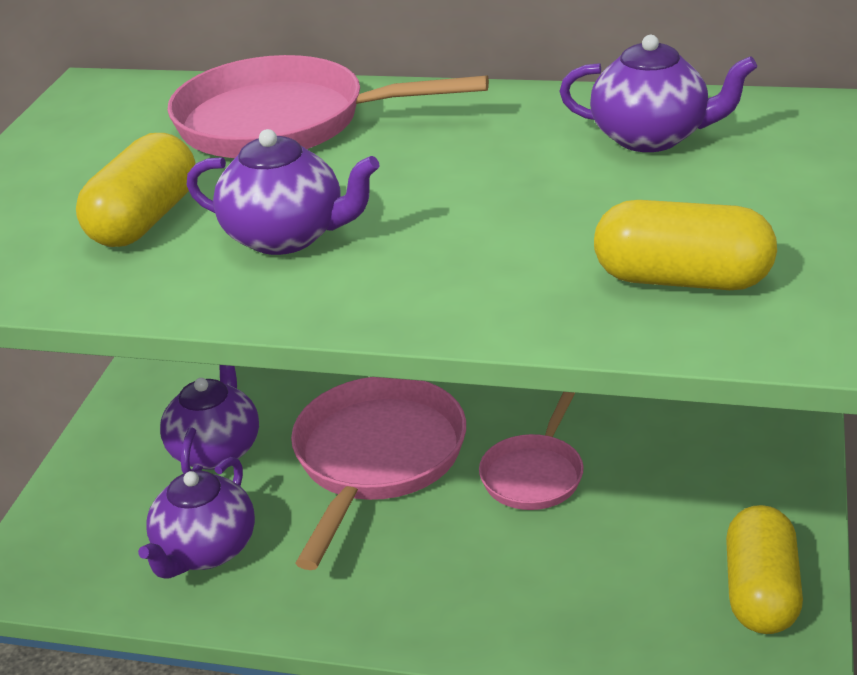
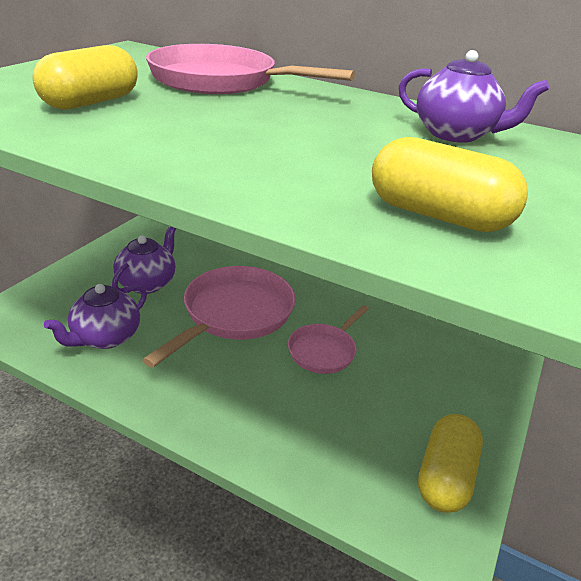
camera: 10 degrees right, 0 degrees up
purple teapot [187,129,380,255] -> none

